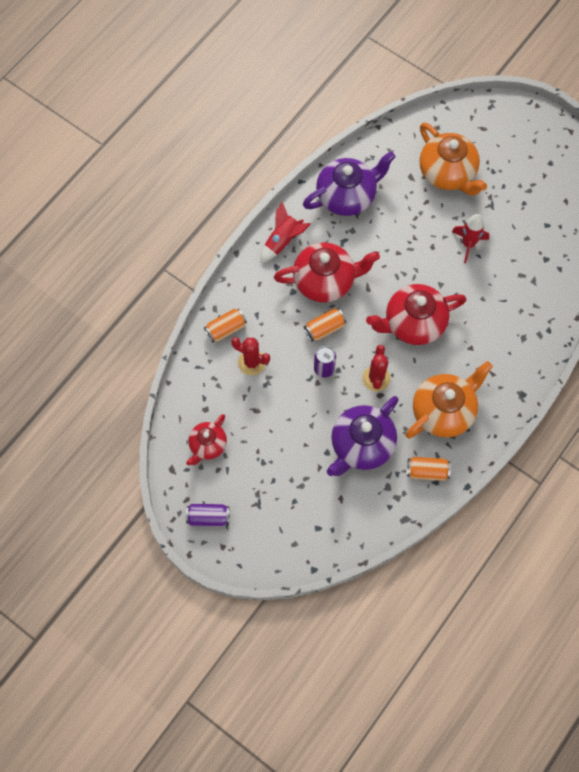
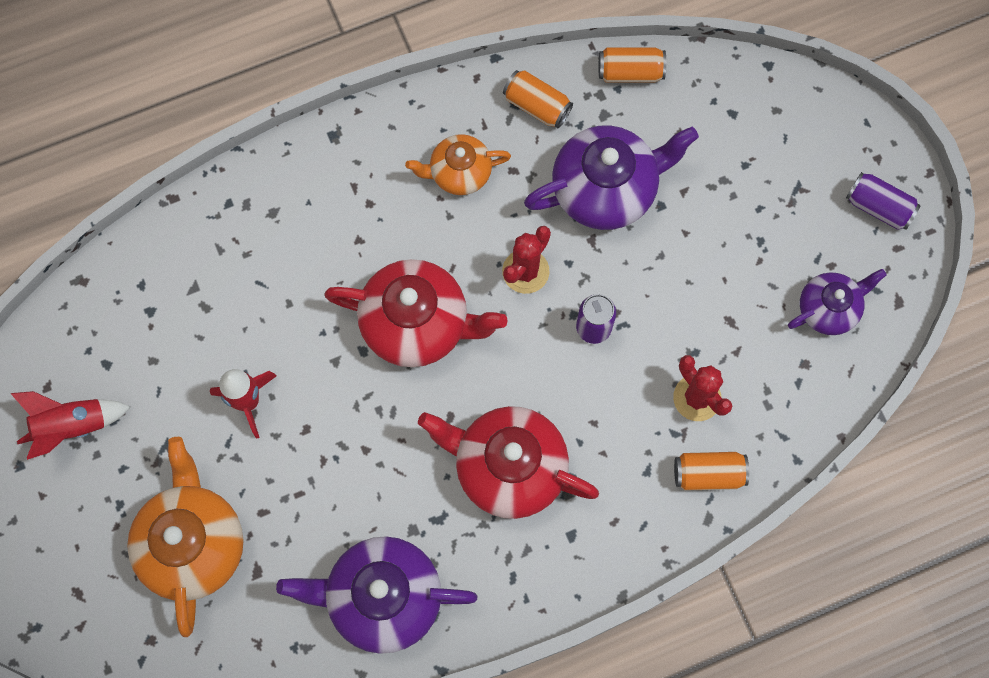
camera: 150 degrees left, 5 degrees up
red teapot [186,414,227,466] -> purple teapot [788,269,887,335]
red rocket [260,202,311,263] -> red rocket moved to [10,391,130,460]
orange can [304,308,346,342] -> orange can moved to [599,47,666,83]
orange teapot [405,361,493,439] -> orange teapot [405,134,511,195], size x0.59

